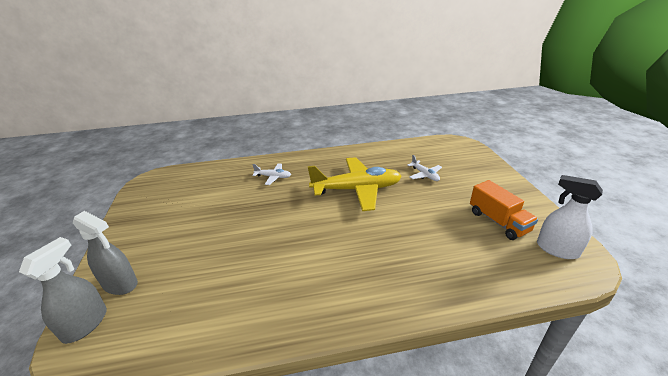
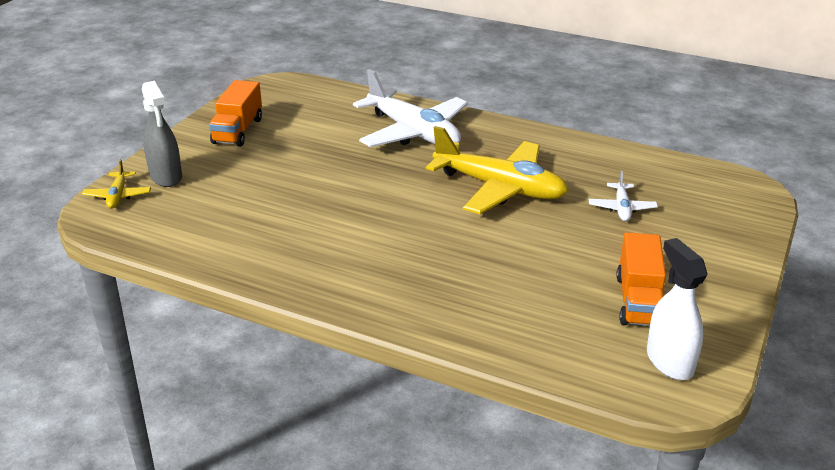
camera: 35 degrees right, 0 degrees up
grey spray bottle [19,237,107,344] -> yellow plane [82,159,151,209]
white plane [252,163,291,185] -> white plane [353,69,468,147], size x2.22
none -> orange truck [209,80,262,147]

